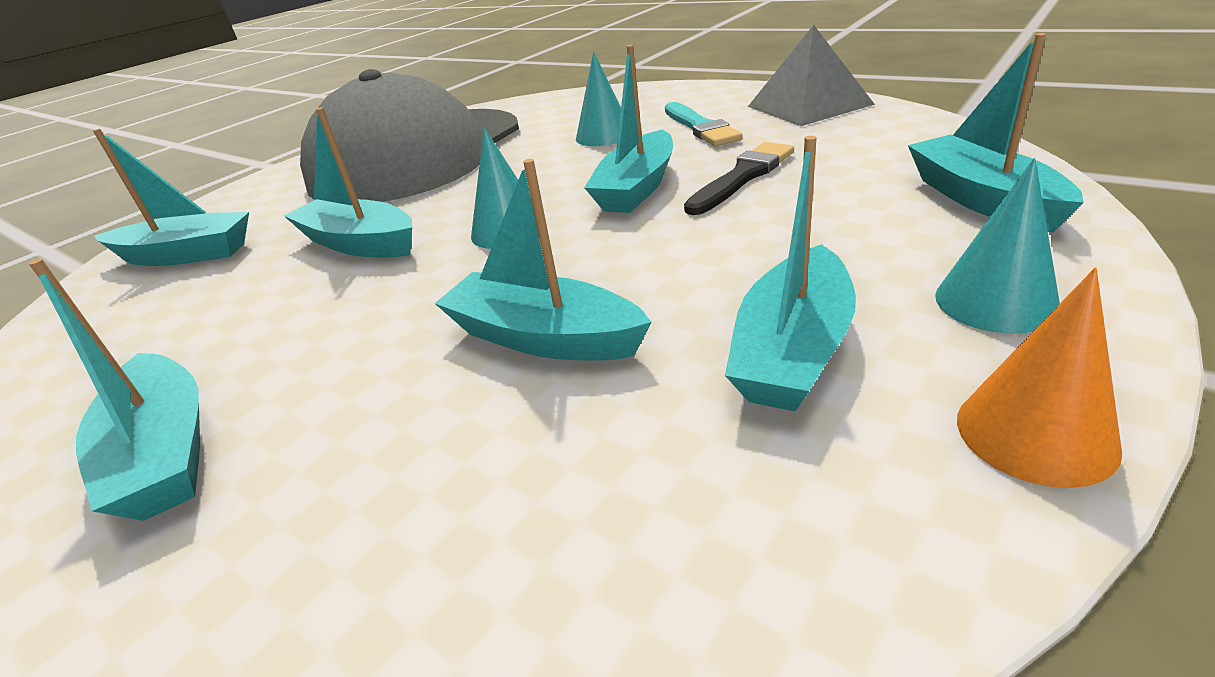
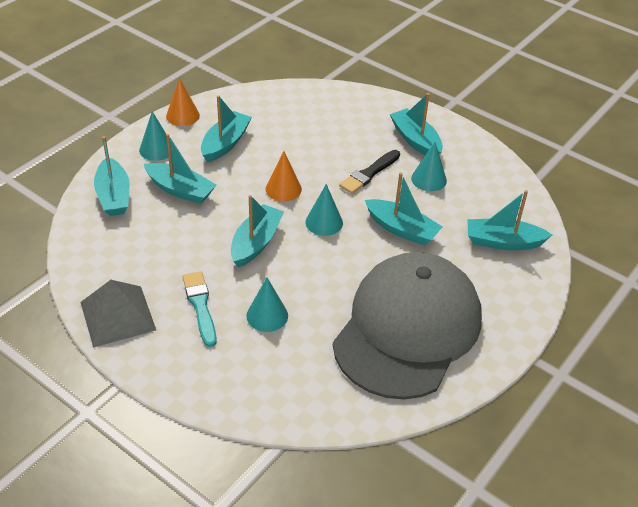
camera: 175 degrees right, 10 degrees up
turquoise boat [434,159,652,361] -> turquoise boat moved to [144,134,216,204]
black brush [684,142,794,215] -> black brush moved to [339,150,400,194]
none -> orange cone [265,151,302,201]
none -> turquoise cone [411,142,447,191]

